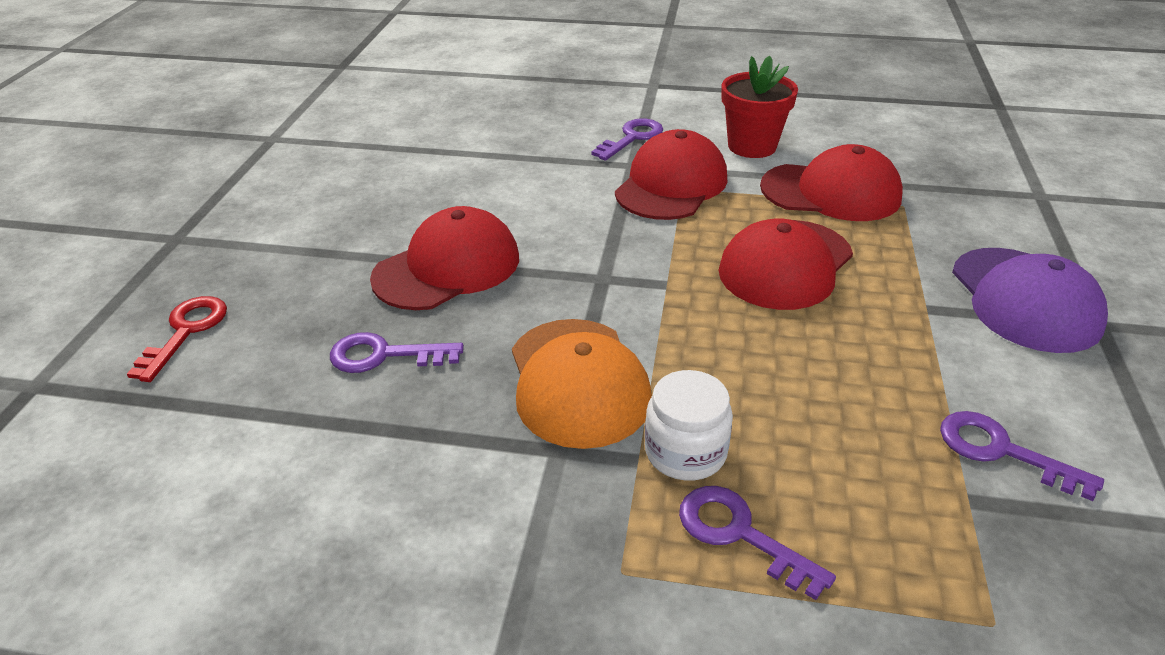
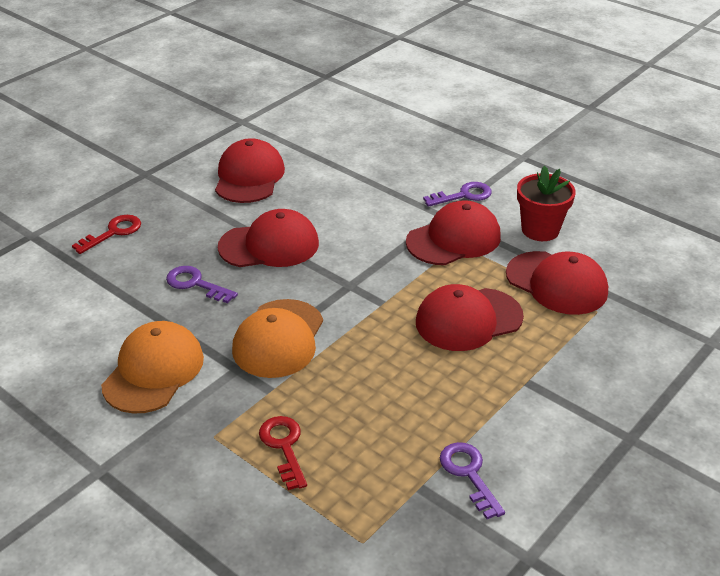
camera: 30 degrees right, 0 degrees up
white jar [645,370,733,481] -> none
purple key [679,486,836,600] -> red key [259,416,307,490]
purple cap [952,248,1108,353] -> none
none -> orange cap [101,321,204,414]
none -> red cap [215,138,285,203]

